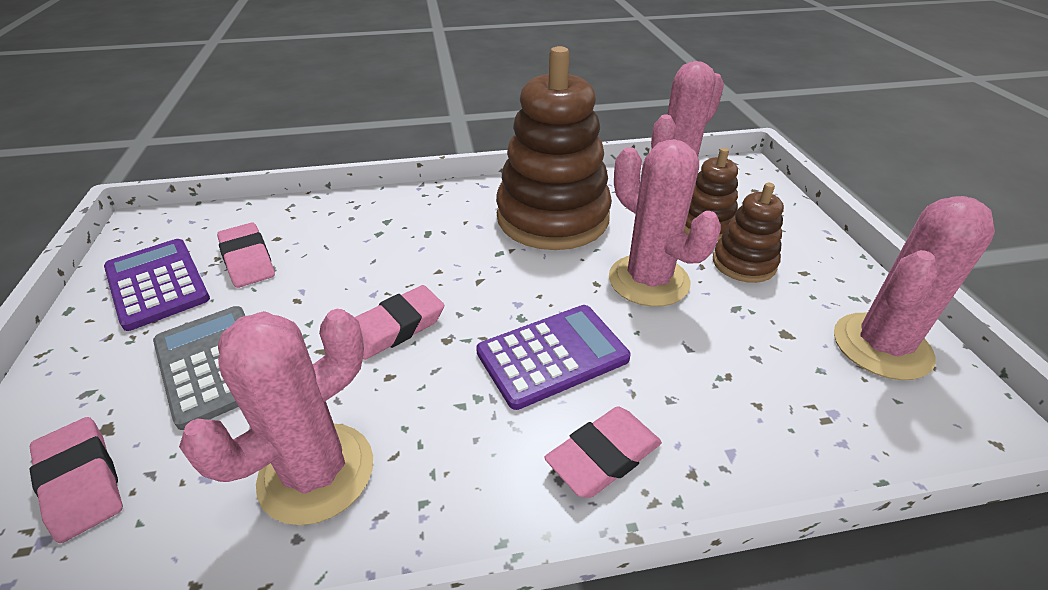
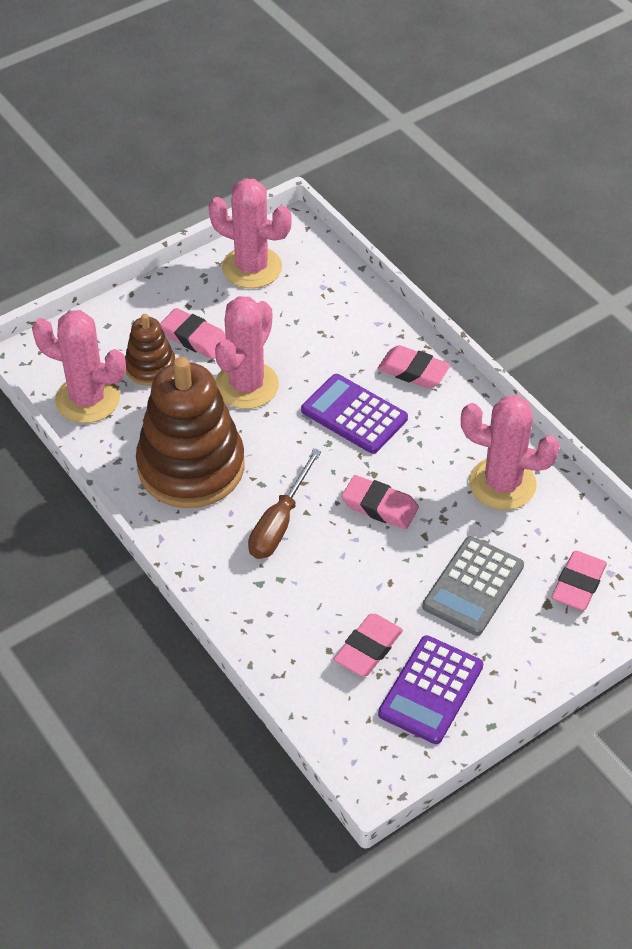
camera: 115 degrees left, 10 degrees up
brown stacking toy [713,183,784,283] -> pink eraser [160,308,226,359]
none -> brown screwdriver [248,449,321,559]

